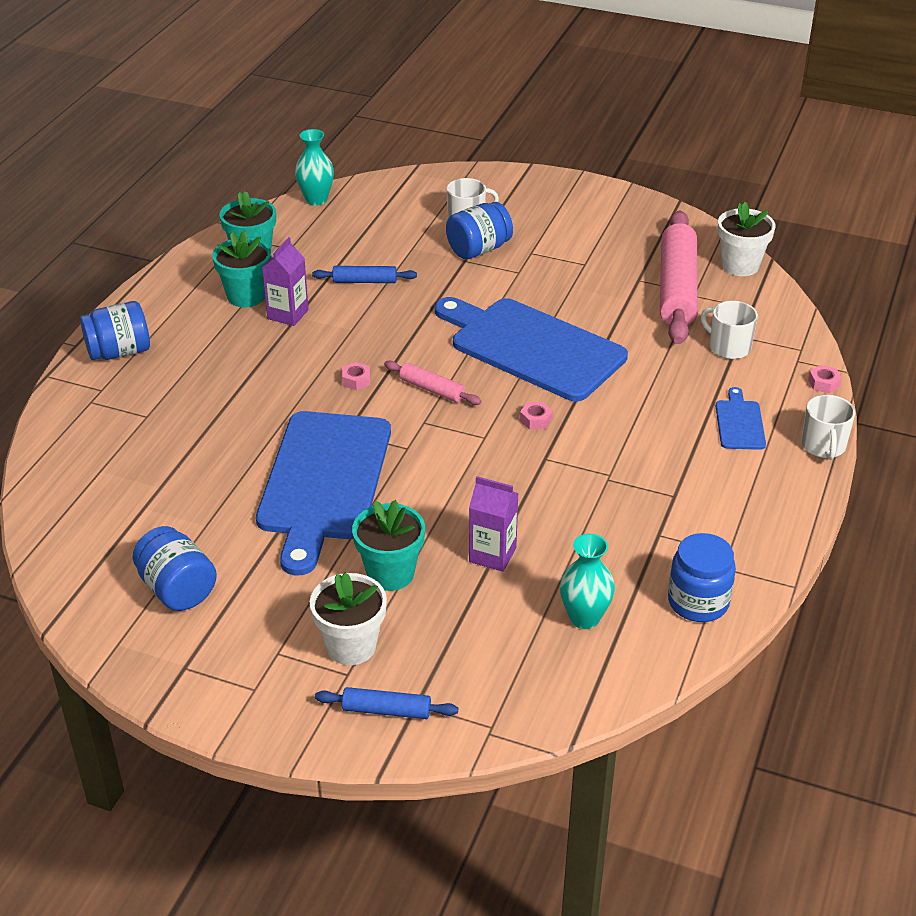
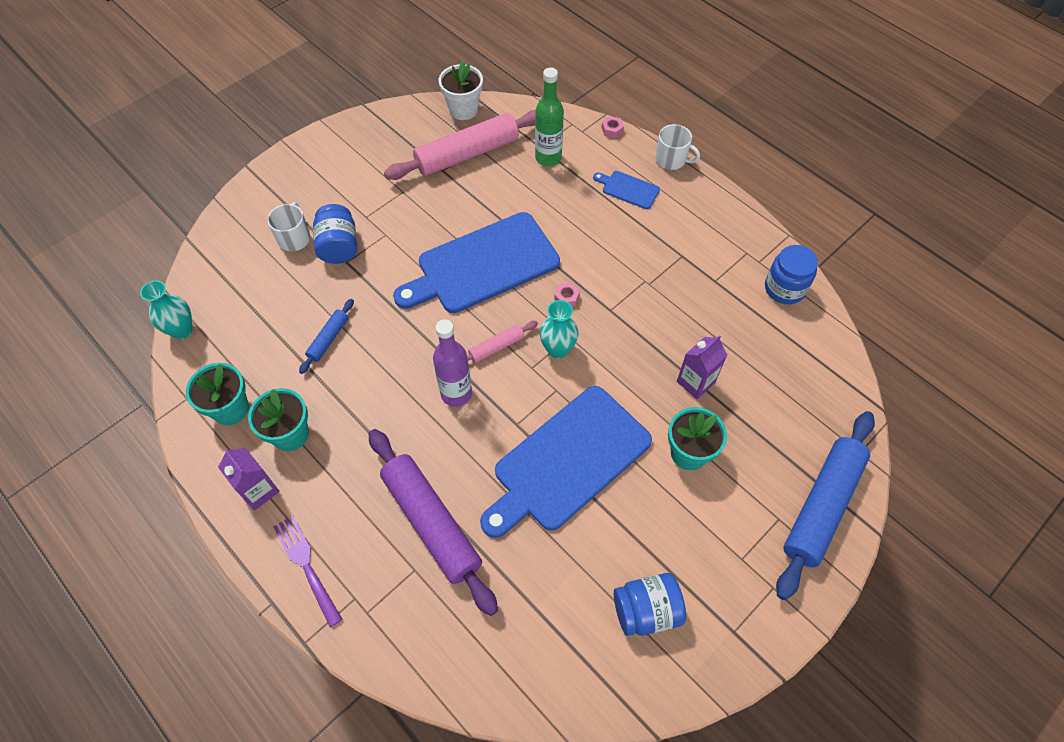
camera: 65 degrees left, 20 degrees up
blue jar [80,301,150,360] -> purple fork [273,515,343,627]
blue cutting board [256,411,391,576] -> blue cutting board turned 105 degrees clockwise [480,386,652,538]
purple carton [262,237,309,326] -> purple carton moved to [218,448,280,510]
white flower pot [310,573,387,665] -> none
blue rolling pin [315,687,458,719] -> blue rolling pin [776,411,875,600], size x2.12
pink nut [342,362,370,390] -> purple bottle [433,319,472,407]
turquoise vase [560,534,615,629] -> turquoise vase moved to [540,300,578,359]
pink rolling pin [660,211,698,344] -> pink rolling pin turned 60 degrees counterclockwise [384,110,535,180]
white mug [701,301,758,359] -> green bottle [535,67,564,166]
none -> purple rolling pin [369,429,498,616]

